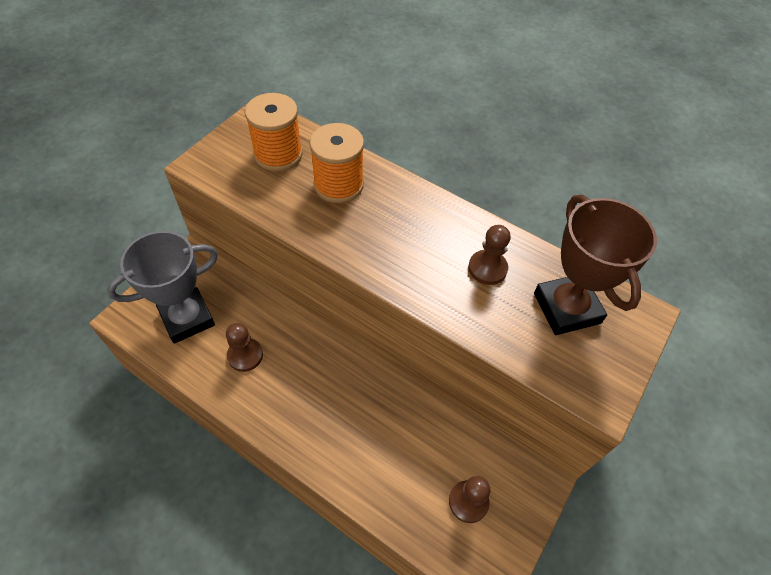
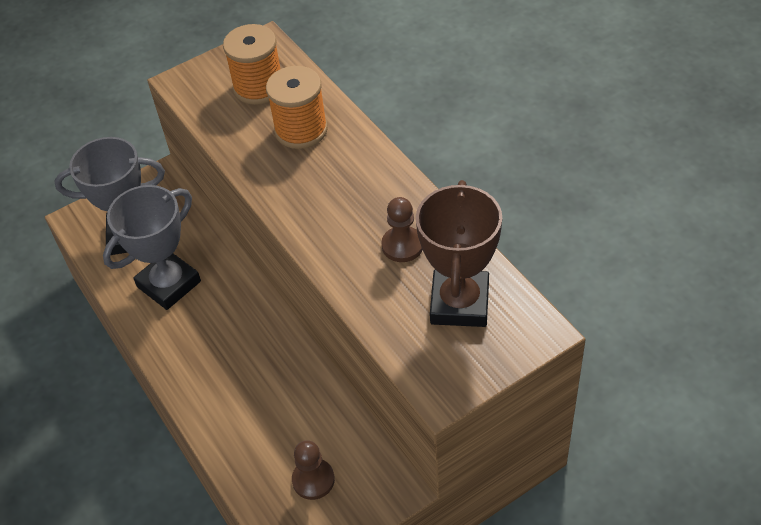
camera: 30 degrees right, 5 degrees down
brown pawn [226,323,263,372] -> grey trophy [103,185,201,310]

